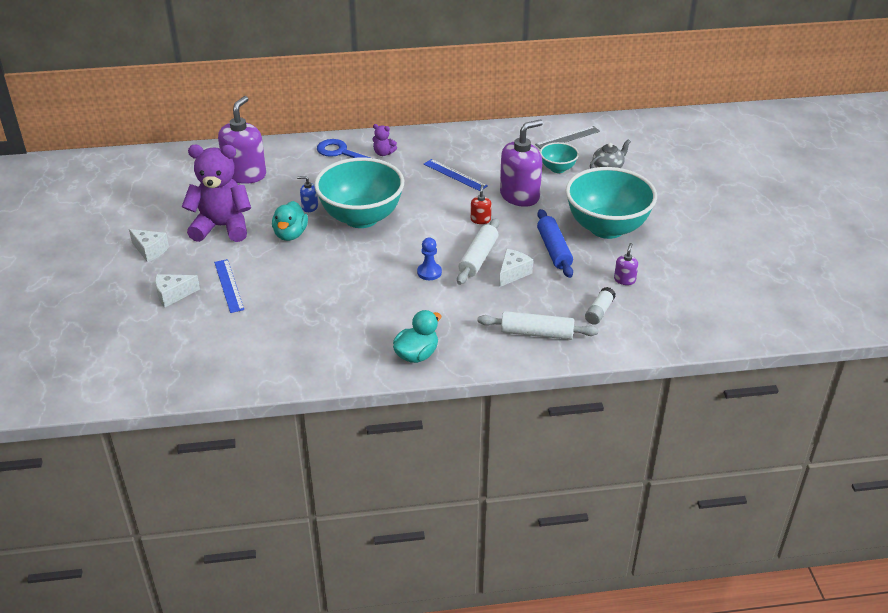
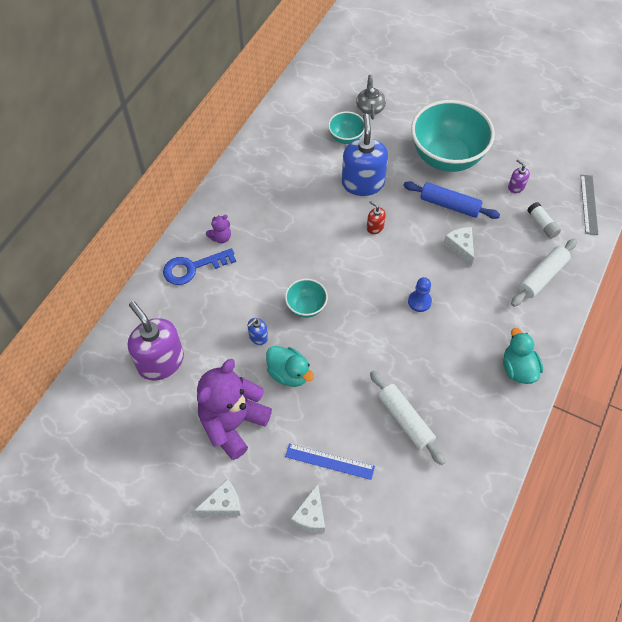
camera: 55 degrees left, 20 degrees up
turquoise bowl [314,158,404,228] -> turquoise bowl [285,279,328,318], size x0.47
blue ruler [424,159,488,191] -> none
white rolling pin [457,218,500,285] -> white rolling pin moved to [370,371,445,465]
purple soap dispenser [500,120,543,207] -> blue soap dispenser [342,114,388,196]
grey ruler [535,126,600,149] -> grey ruler moved to [580,175,598,235]

